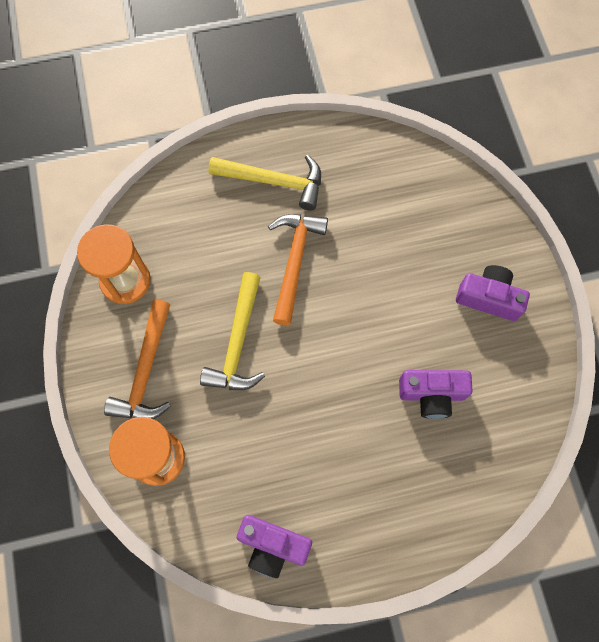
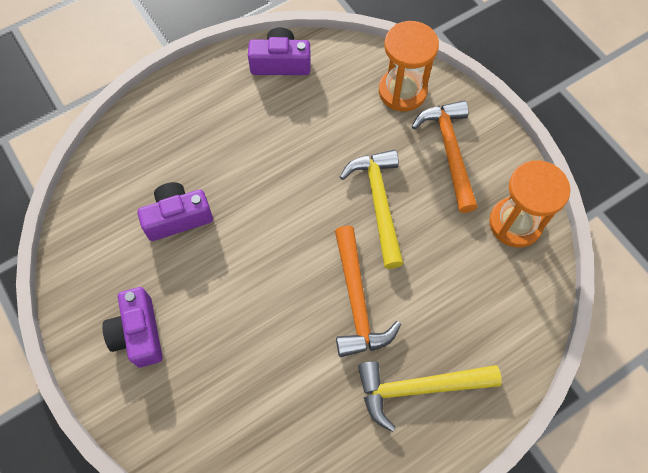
camera: 160 degrees right, 5 degrees down
purple camera [456,265,530,321] -> purple camera turned 75 degrees clockwise [102,287,163,367]

